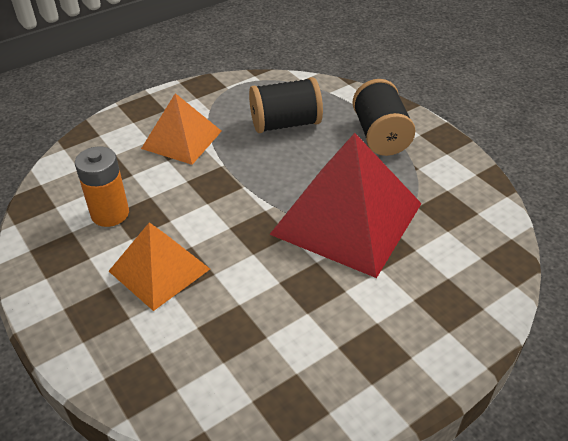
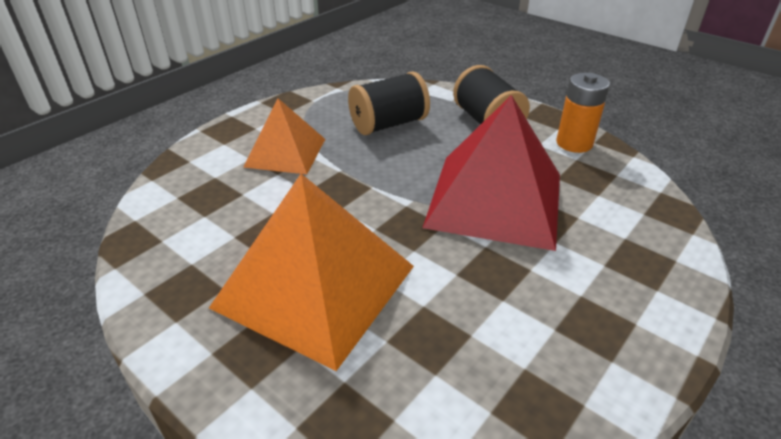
camera: 15 degrees left, 5 degrees down
orange battery [75,146,129,227] -> orange battery moved to [556,73,610,153]
orange pyramid [109,222,210,311] -> orange pyramid [209,174,414,371], size x1.70

